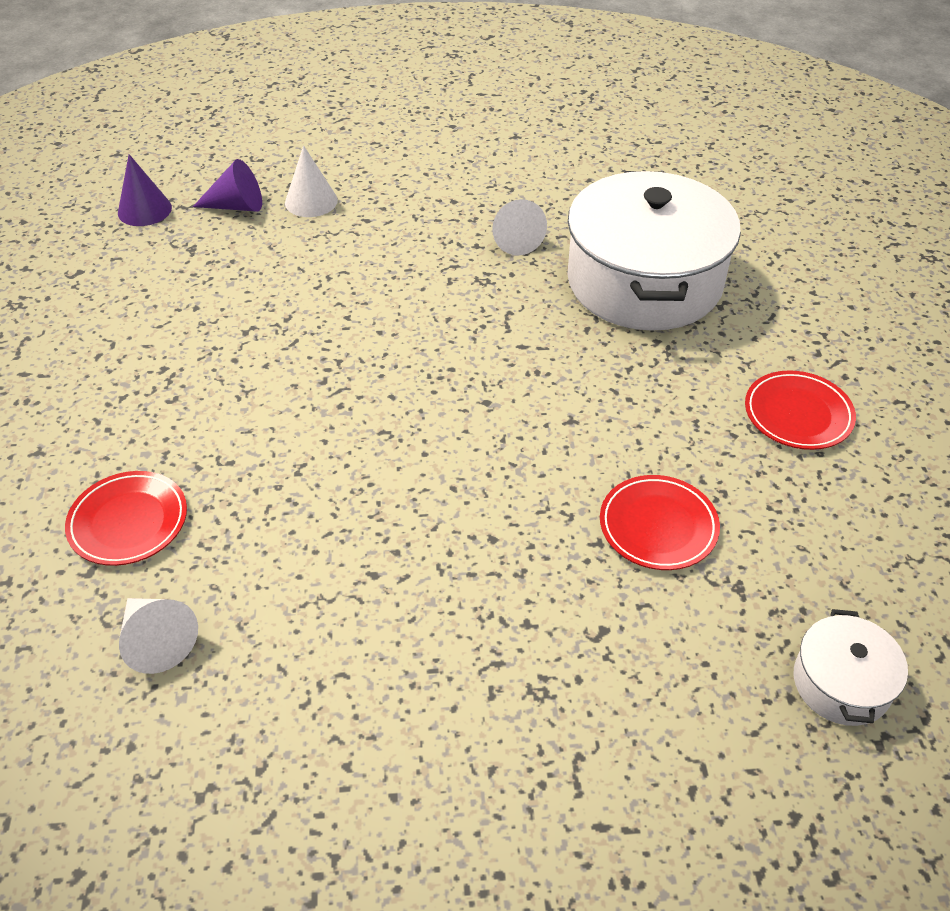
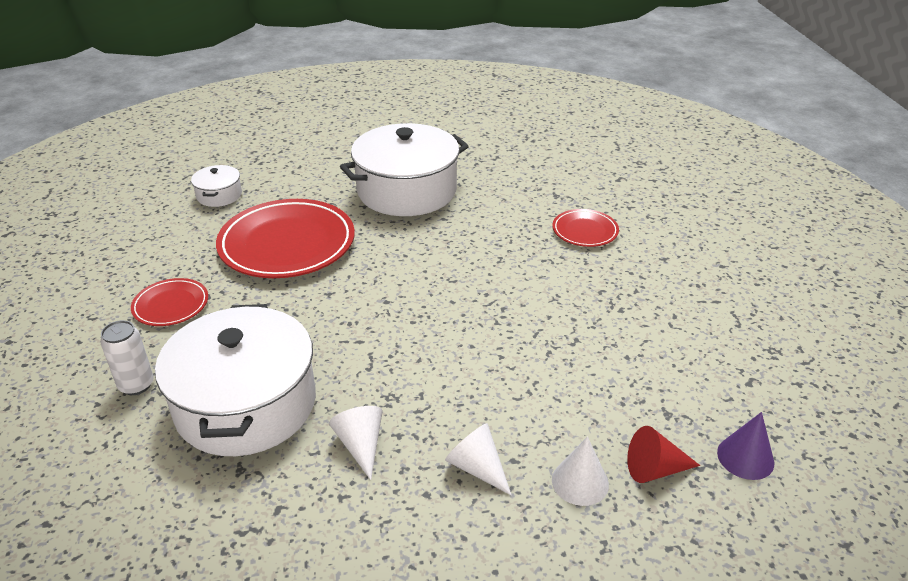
camera: 175 degrees right, 10 degrees down
white cone [119,598,198,674] -> white cone moved to [445,423,512,495]
purple cone [193,159,262,212] -> red cone [627,426,700,483]
red plate [600,475,720,570] -> red plate [216,199,355,278], size x2.01
none -> white can [100,320,154,395]
none -> white pot [340,123,469,216]

